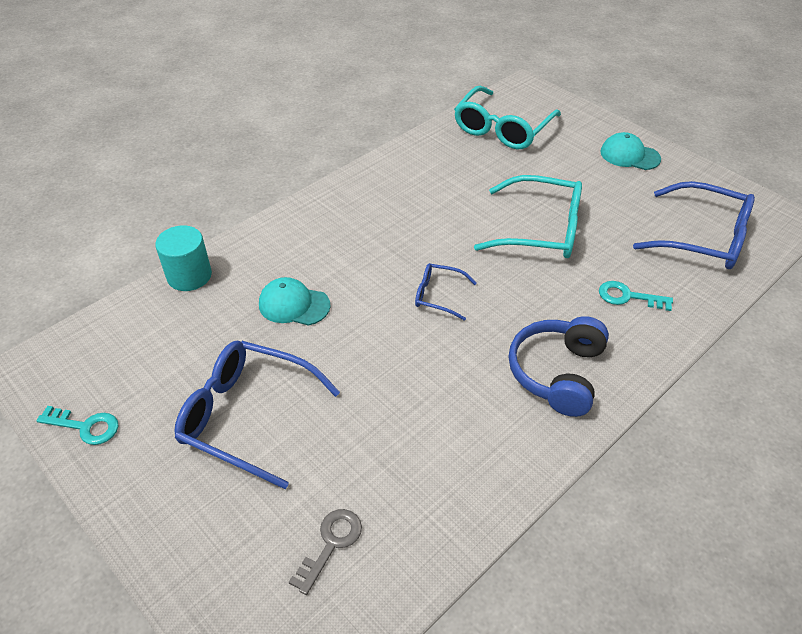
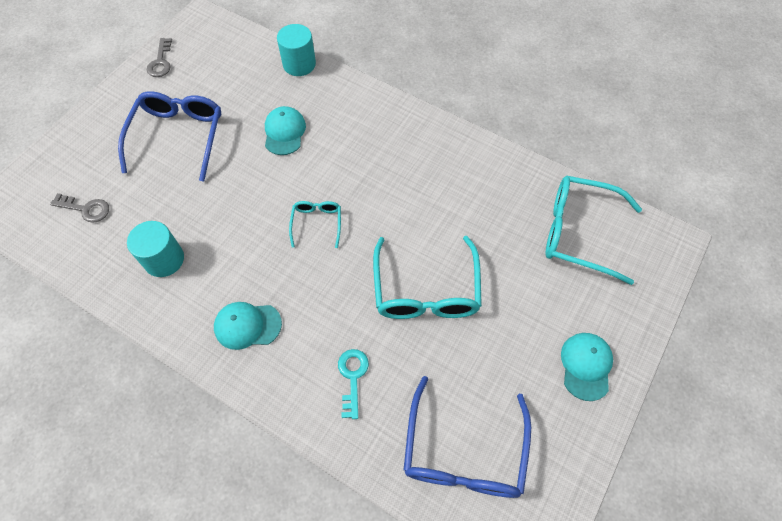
camera: 75 degrees right, 15 degrees up
turquoise key [36,406,119,445] -> grey key [147,38,172,77]
blue glasses [415,263,477,321] -> turquoise glasses [289,201,341,248]
blue headphones [509,316,609,417] -> turquoise cap [214,302,282,350]
none -> turquoise cylinder [127,221,184,277]

